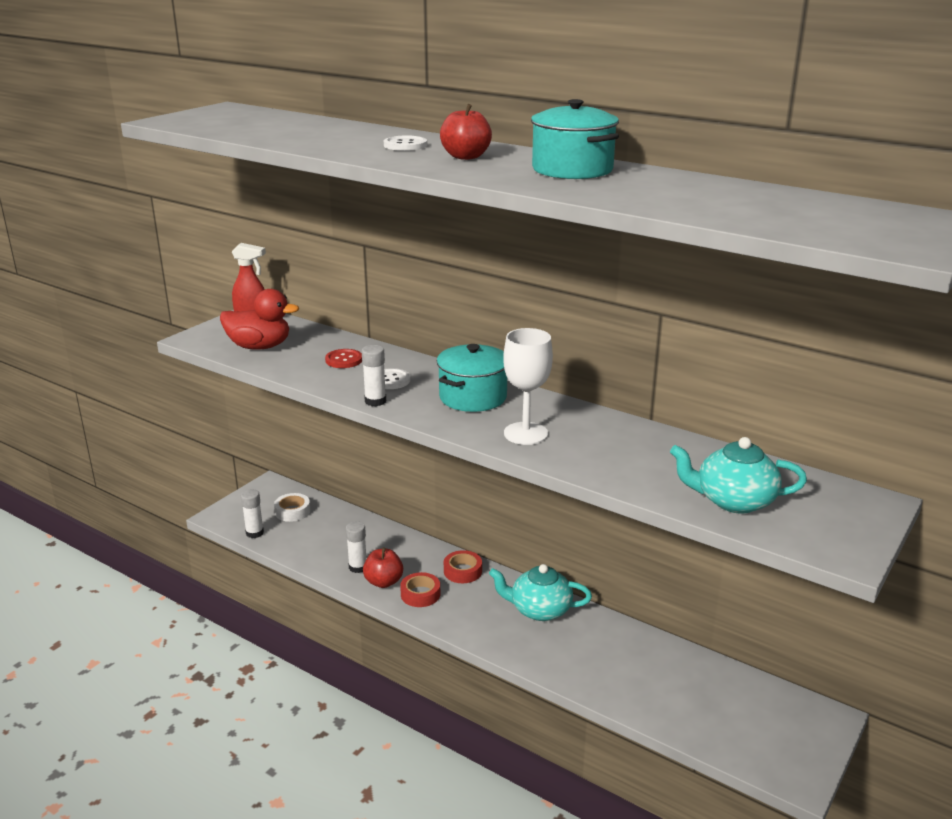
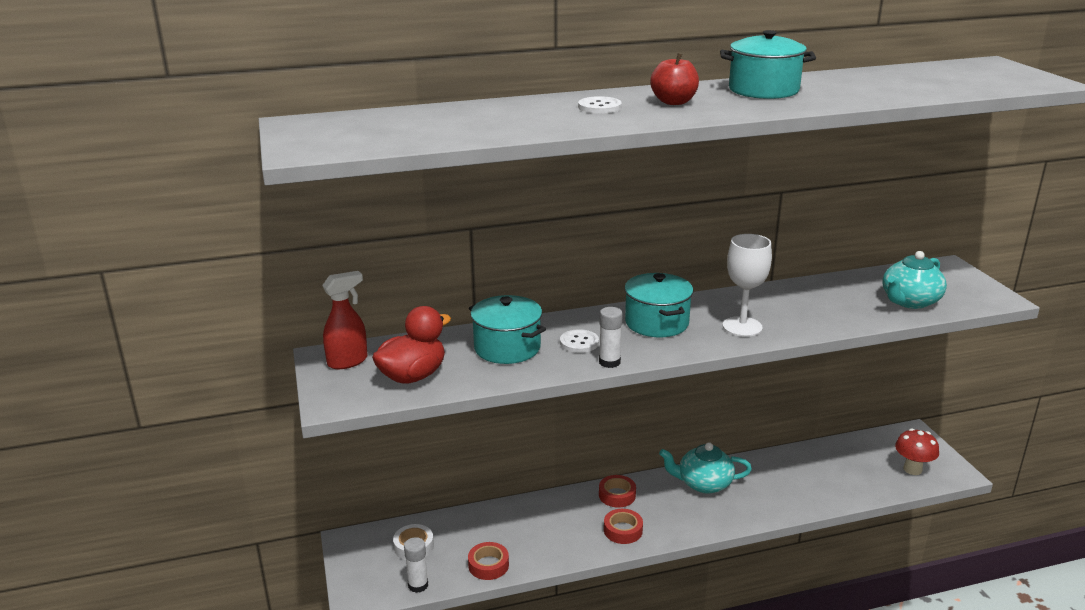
camera: 50 degrees left, 0 degrees up
red button [325,349,362,368] -> turquoise pot [469,295,546,364]
white glue stick [346,521,366,573] -> none
red apple [363,548,403,588] -> none
turquoise teapot [489,564,592,621] -> turquoise teapot turned 45 degrees clockwise [659,442,752,494]
none -> red tape [468,542,509,580]
none -> red mushroom [895,428,939,475]

